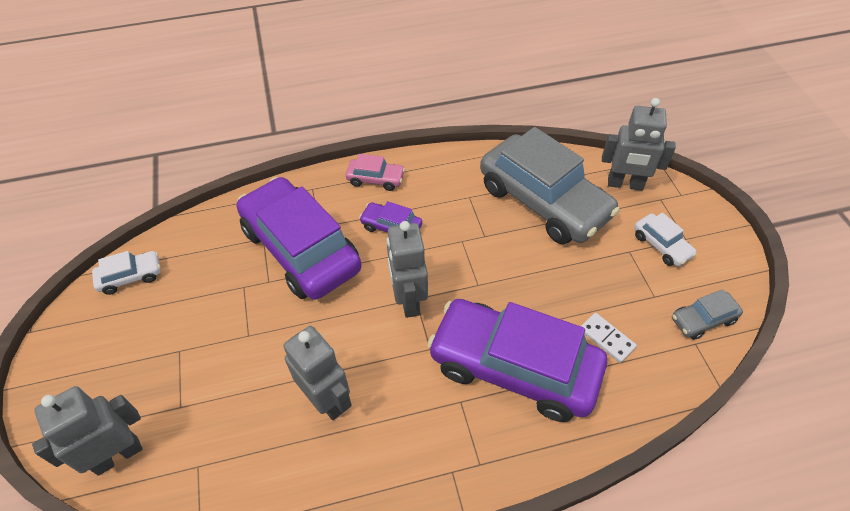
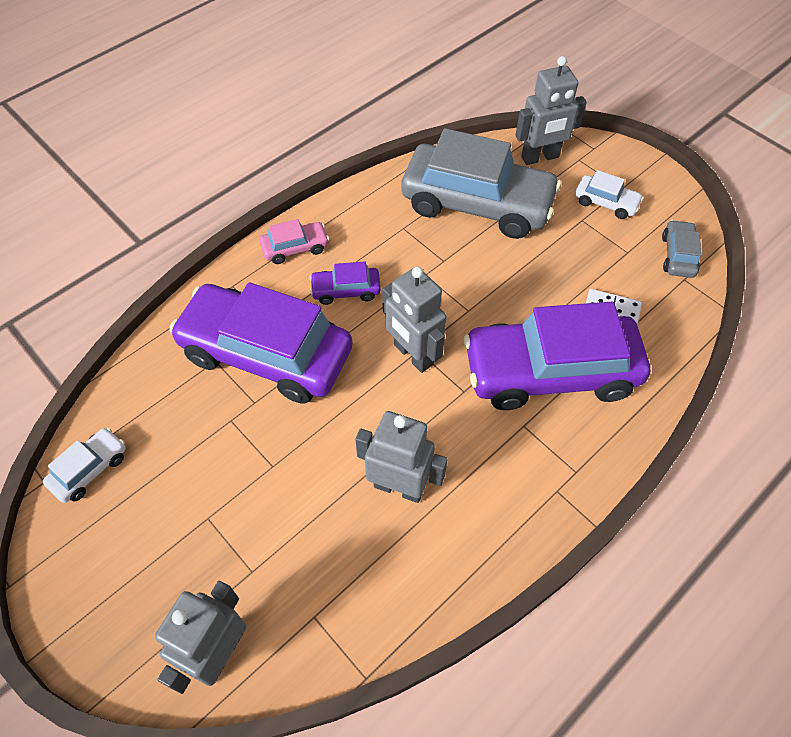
camera: 30 degrees left, 5 degrees up
grey car [672,289,743,340] -> grey car turned 150 degrees clockwise [662,220,701,278]

